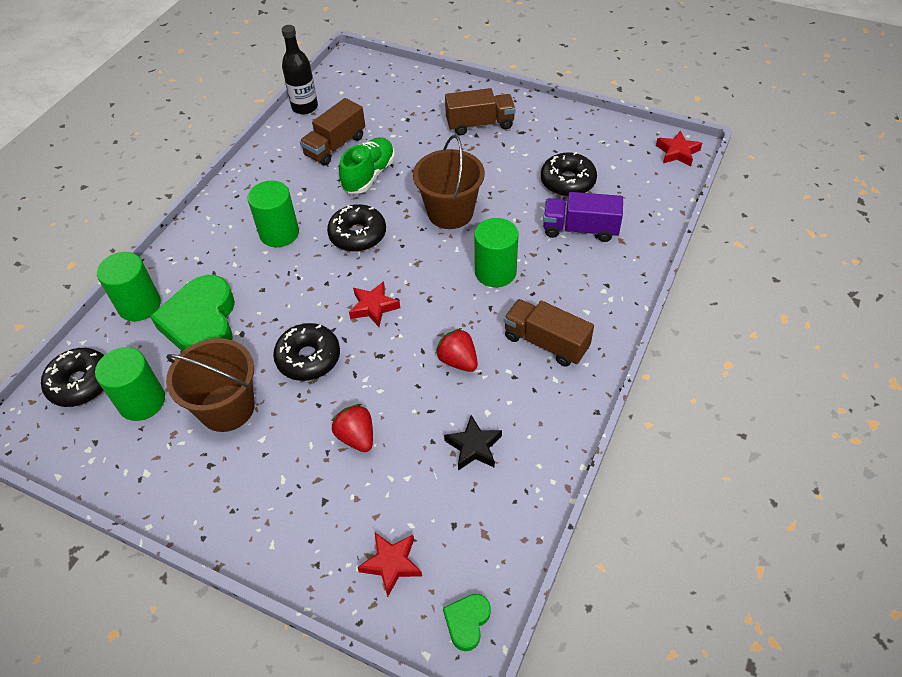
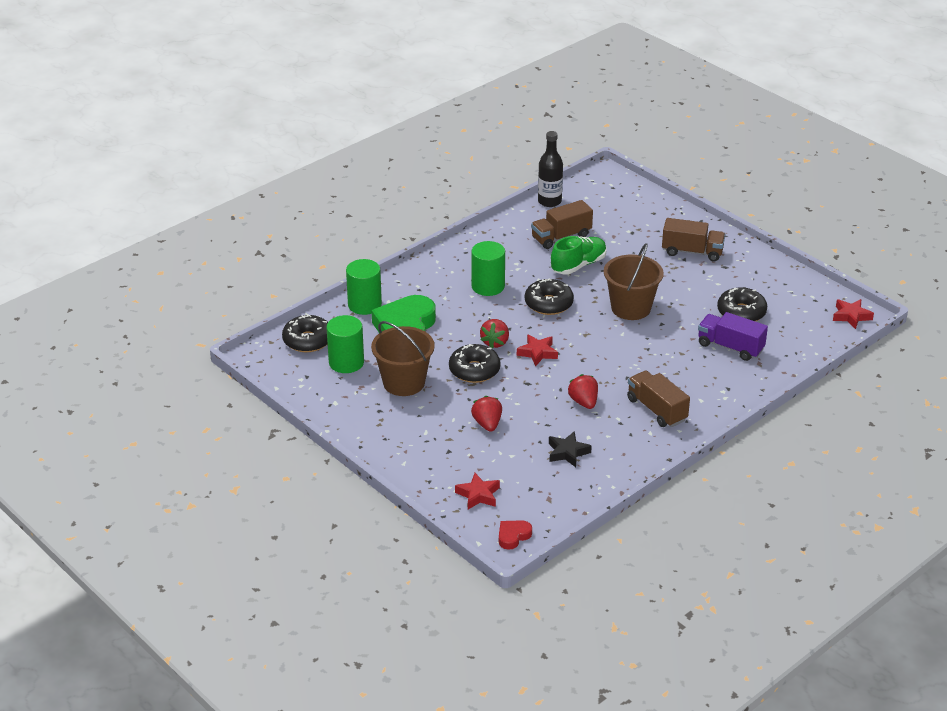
camera: 20 degrees right, 15 degrees down
green heart [443,594,491,651] -> red heart [499,520,532,550]
green cylinder [474,218,519,287] -> none
none -> red strawberry [480,319,509,348]

